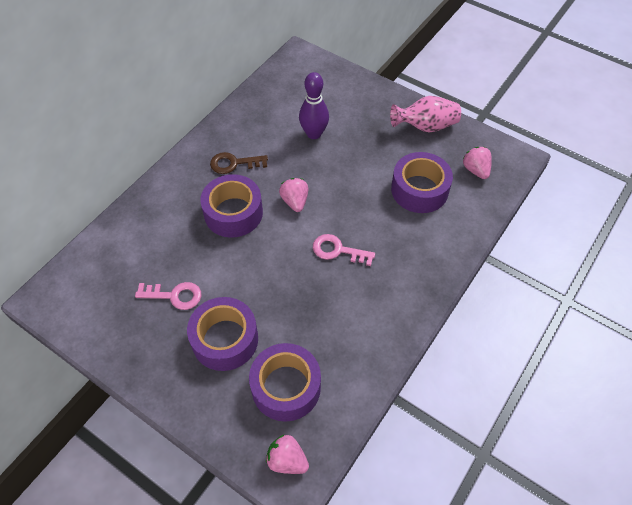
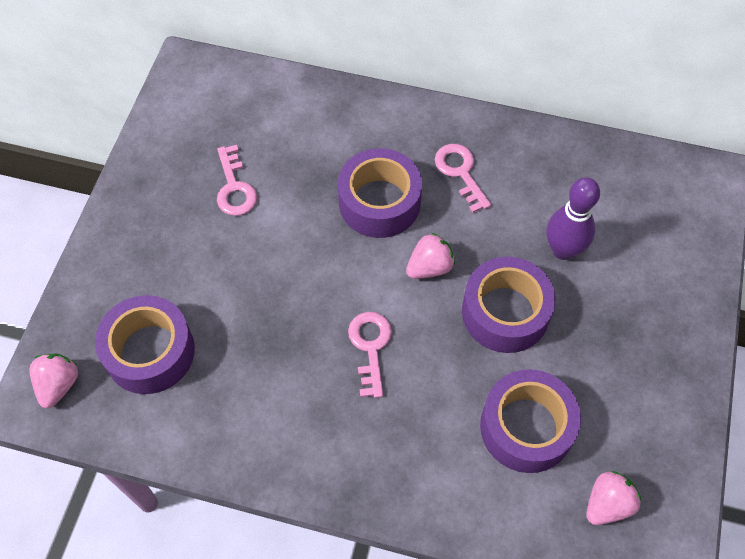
camera: 70 degrees right, 5 degrees up
purple tape [187,297,258,371] -> purple tape moved to [462,257,556,353]
brown key [210,152,268,174] -> pink key [435,144,491,213]
pink vase [390,96,461,132] -> none

